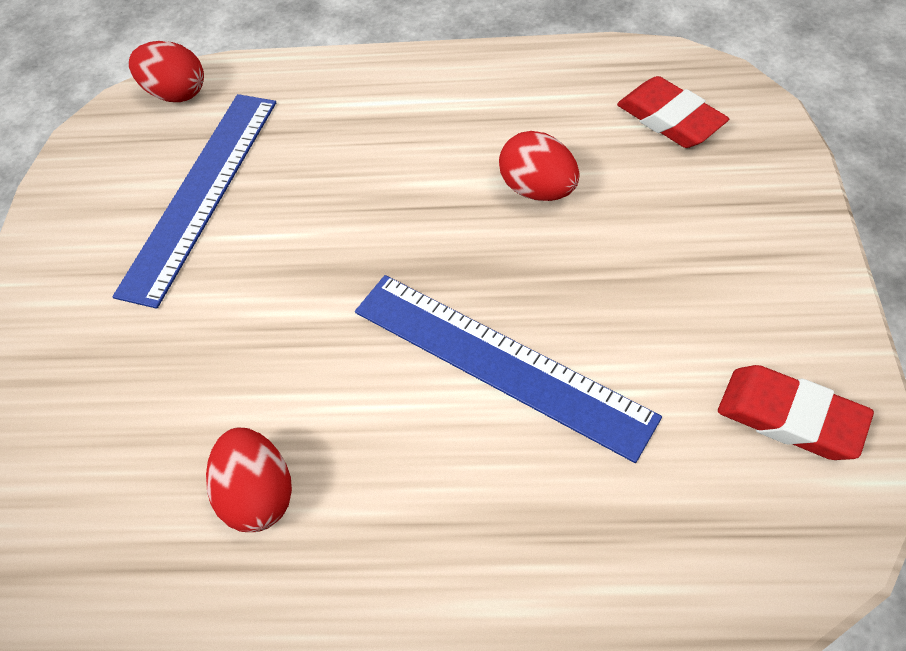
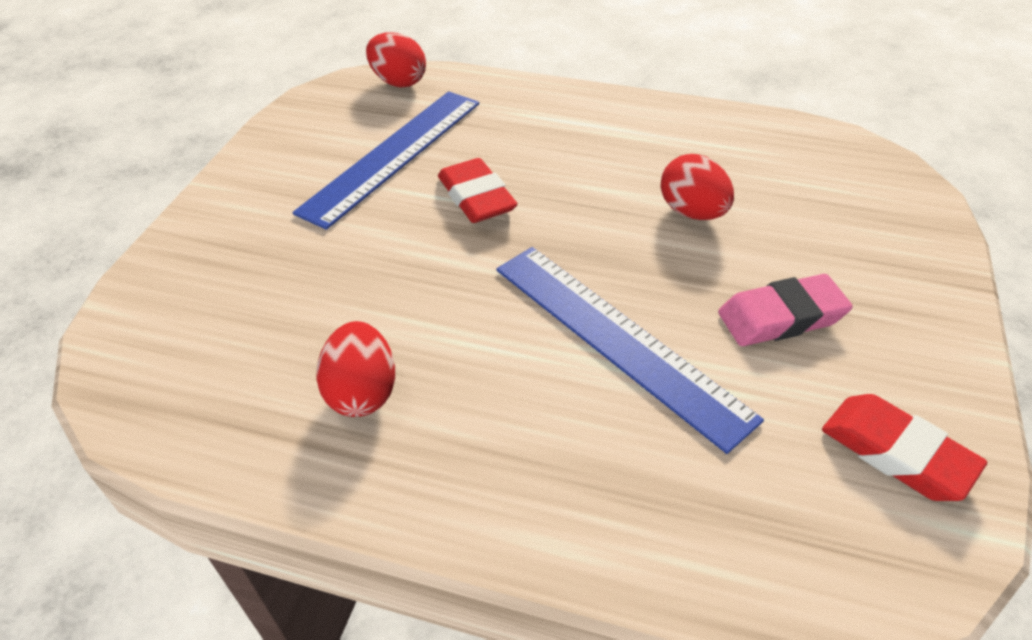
camera: 10 degrees right, 10 degrees down
red eraser [617,76,729,148] -> red eraser moved to [438,158,518,223]
none -> pink eraser [718,274,853,346]

